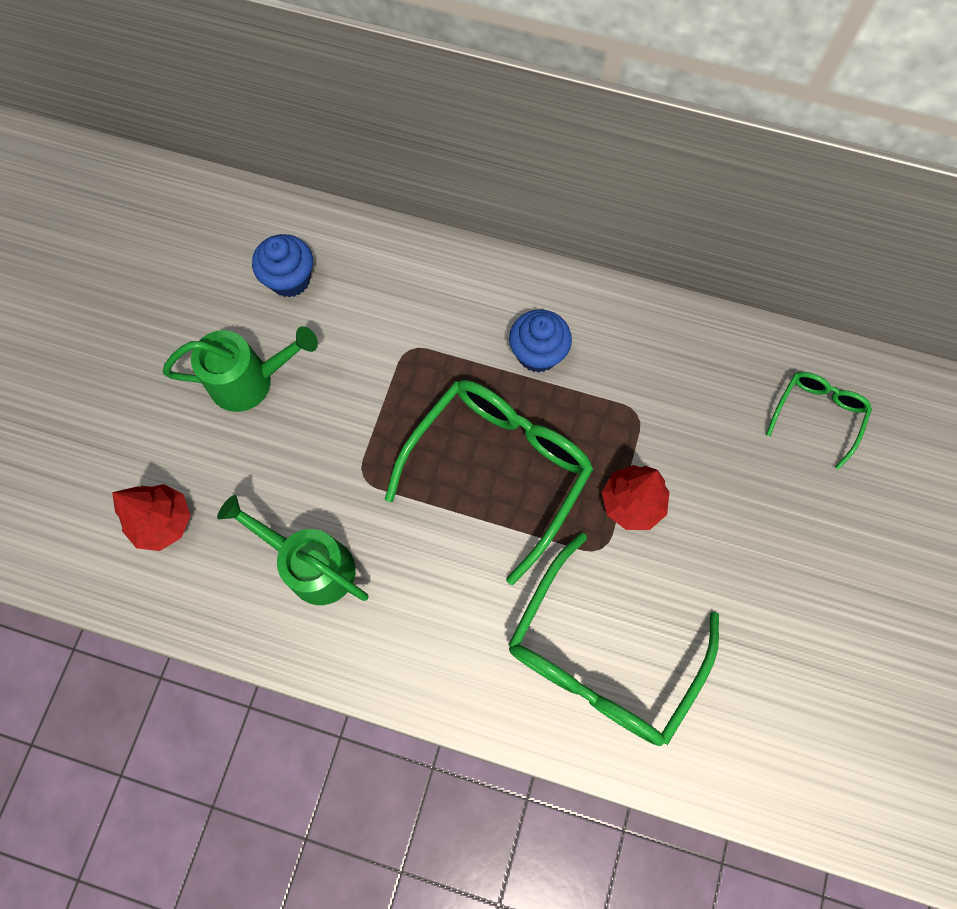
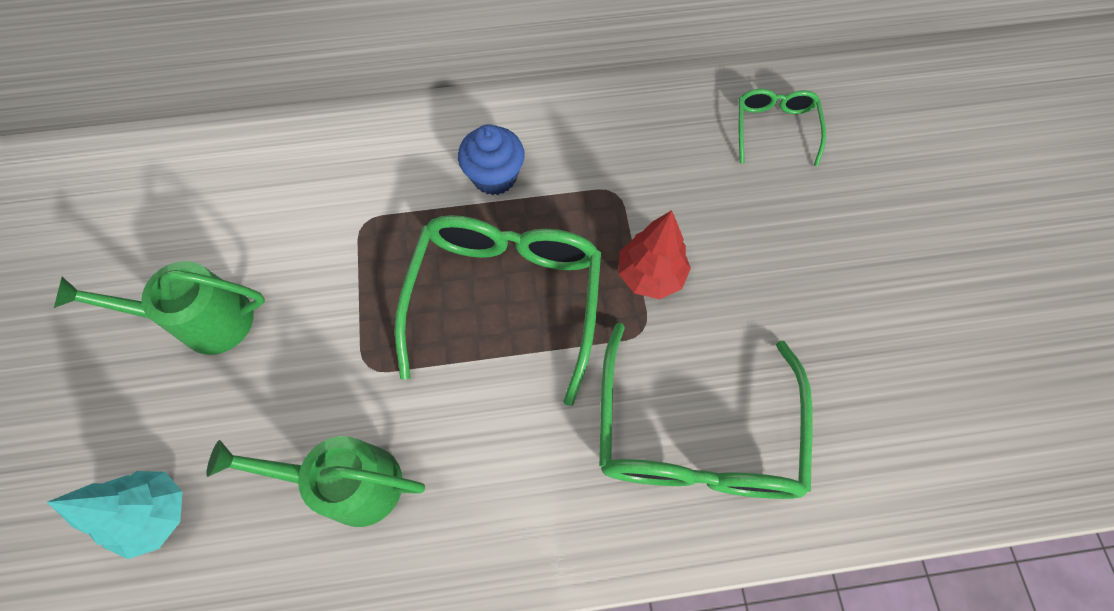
camera: 25 degrees left, 5 degrees down
red tree [112,484,191,551] -> turquoise tree [47,471,183,559]
green watering can [163,326,318,412] -> green watering can turned 150 degrees counterclockwise [54,261,265,355]
blue cupcake [252,234,313,297] -> none

